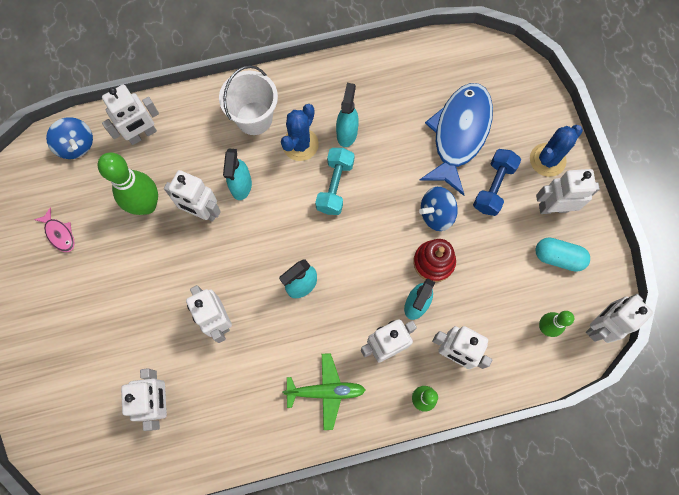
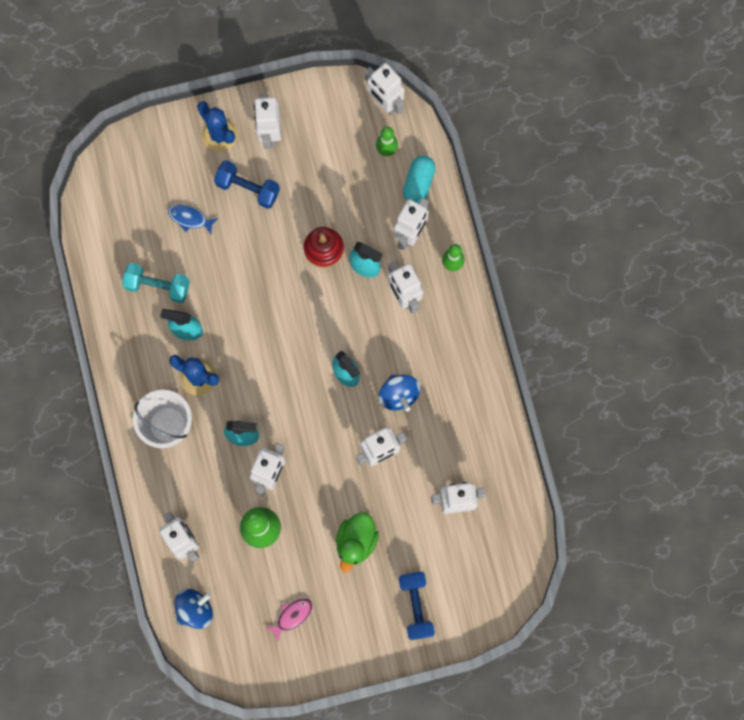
camera: 90 degrees left, 5 degrees up
green plane [282,353,365,430] -> none
turquoise dumbbell [315,148,355,215] -> turquoise dumbbell moved to [122,263,190,303]
blue spinning top [419,187,458,231] -> blue spinning top moved to [379,375,421,412]
blue fish [420,83,493,196] -> blue fish [168,204,218,234], size x0.42
turquoise capsule [535,238,590,272] -> turquoise capsule moved to [403,155,435,203]
none -> green duck [336,512,379,573]
none -> blue dumbbell [399,572,435,640]

